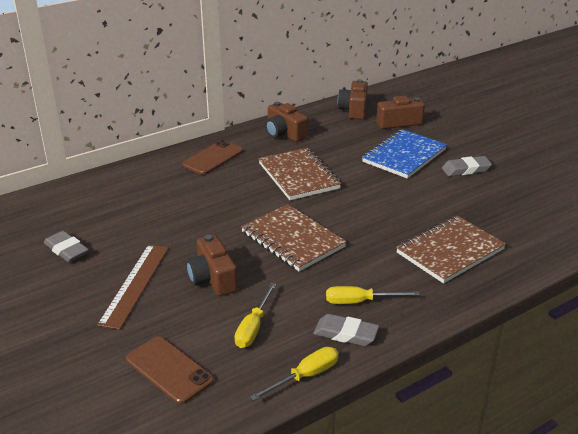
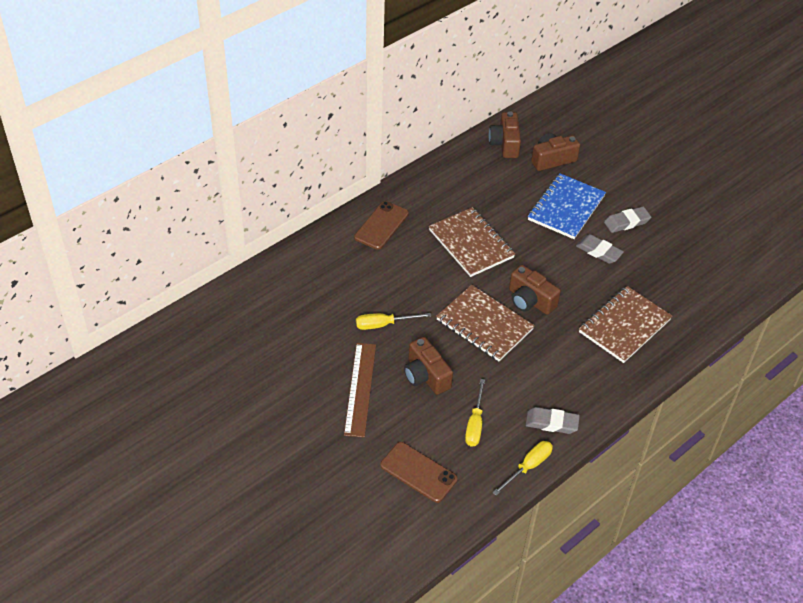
camera: 10 degrees left, 15 degrees up
grey eraser [44,231,89,262] -> grey eraser moved to [576,234,624,264]
brown camera [265,102,308,142] -> brown camera moved to [509,265,561,315]
yellow screwdriver [326,286,419,304] -> yellow screwdriver moved to [356,313,431,330]

